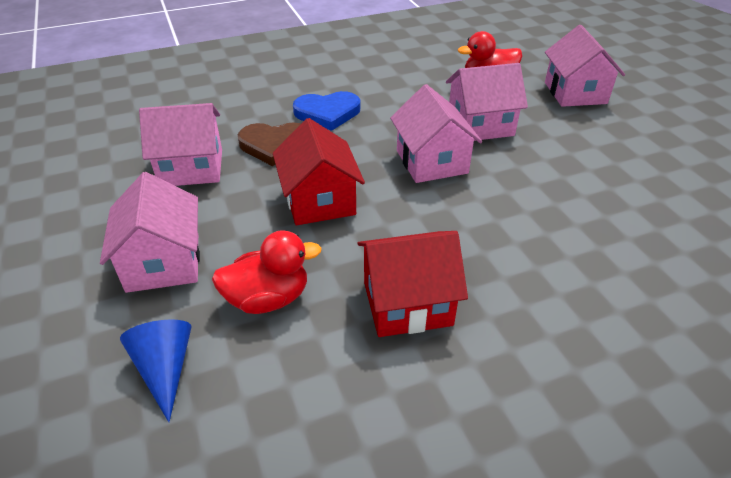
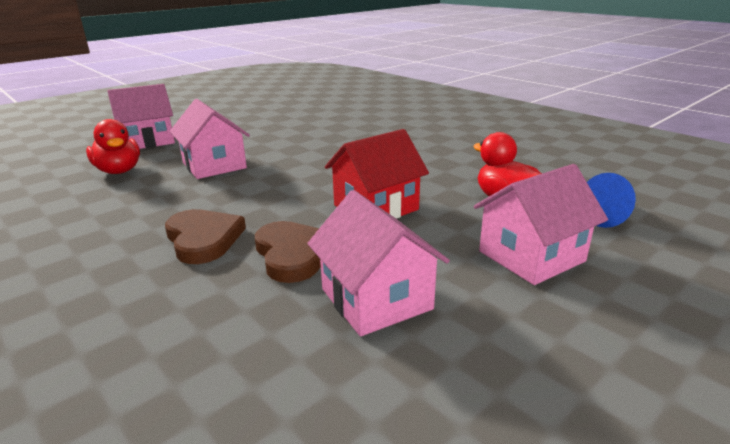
camera: 110 degrees left, 15 degrees down
blue heart [293,91,360,131] -> brown heart [165,209,246,264]
red house [357,231,468,337] -> none
pink house [390,84,482,183] -> none

